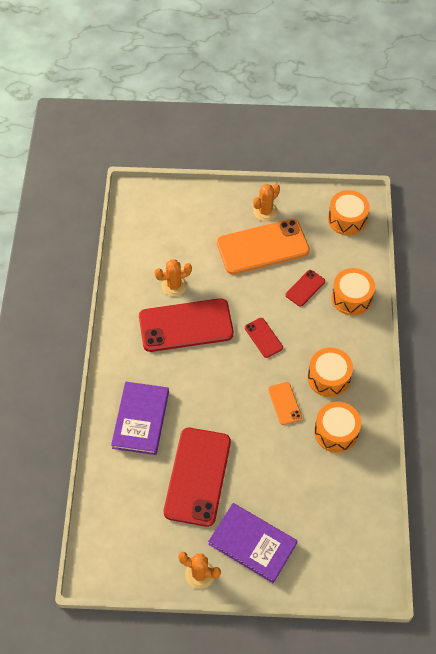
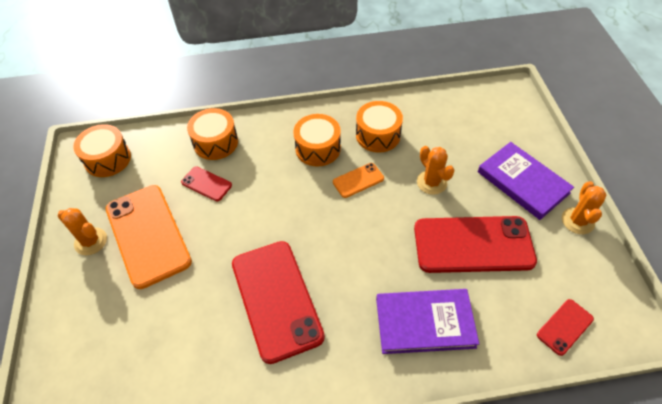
camera: 100 degrees left, 5 degrees down
orange cactus [155,259,192,296] -> orange cactus moved to [417,146,455,195]
purple book [208,503,297,583] -> purple book turned 60 degrees counterclockwise [478,142,574,220]
red phone [245,318,283,358] -> red phone moved to [537,299,594,356]

